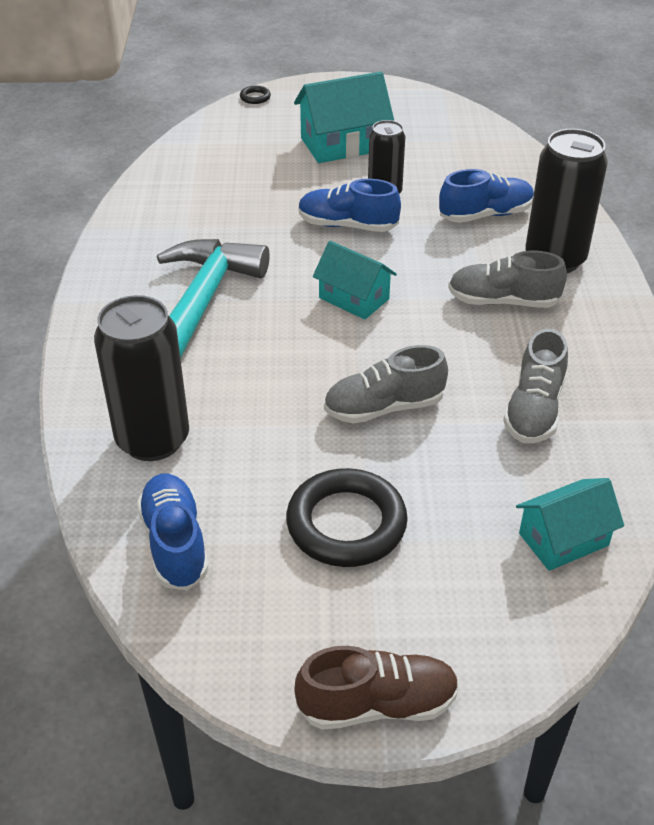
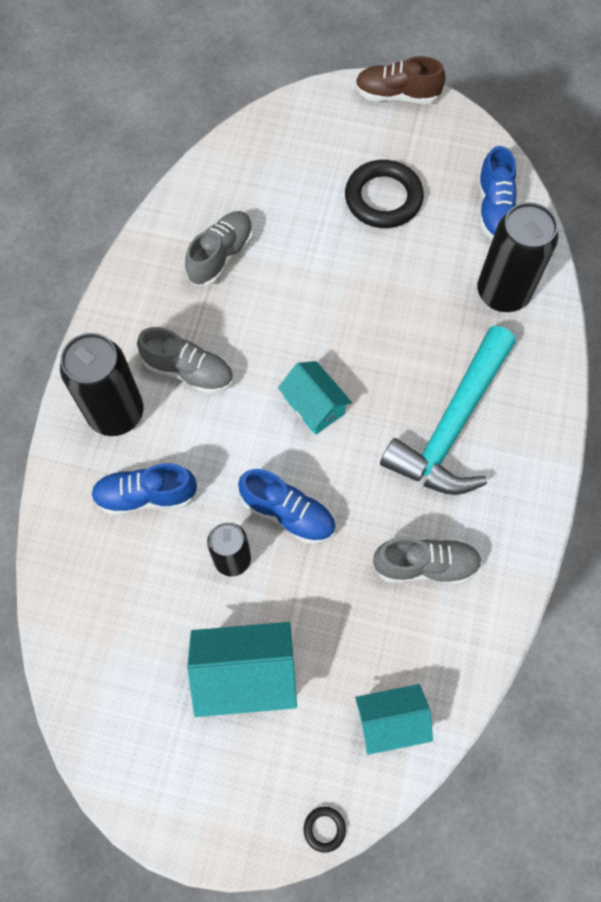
camera: 165 degrees left, 25 degrees up
grey shoe [324,345,448,424] -> grey shoe moved to [373,537,482,584]
turquoise house [516,478,624,571] -> turquoise house moved to [355,684,433,755]

